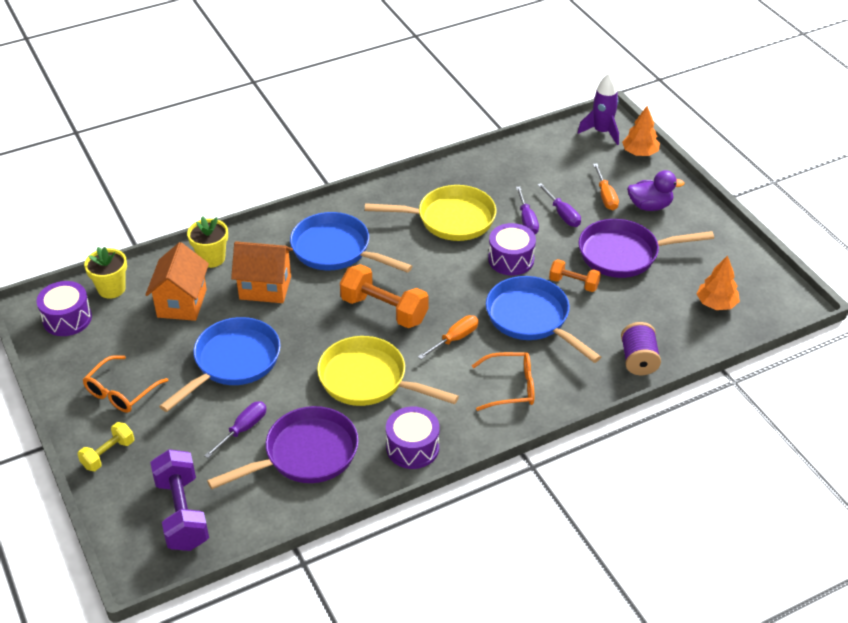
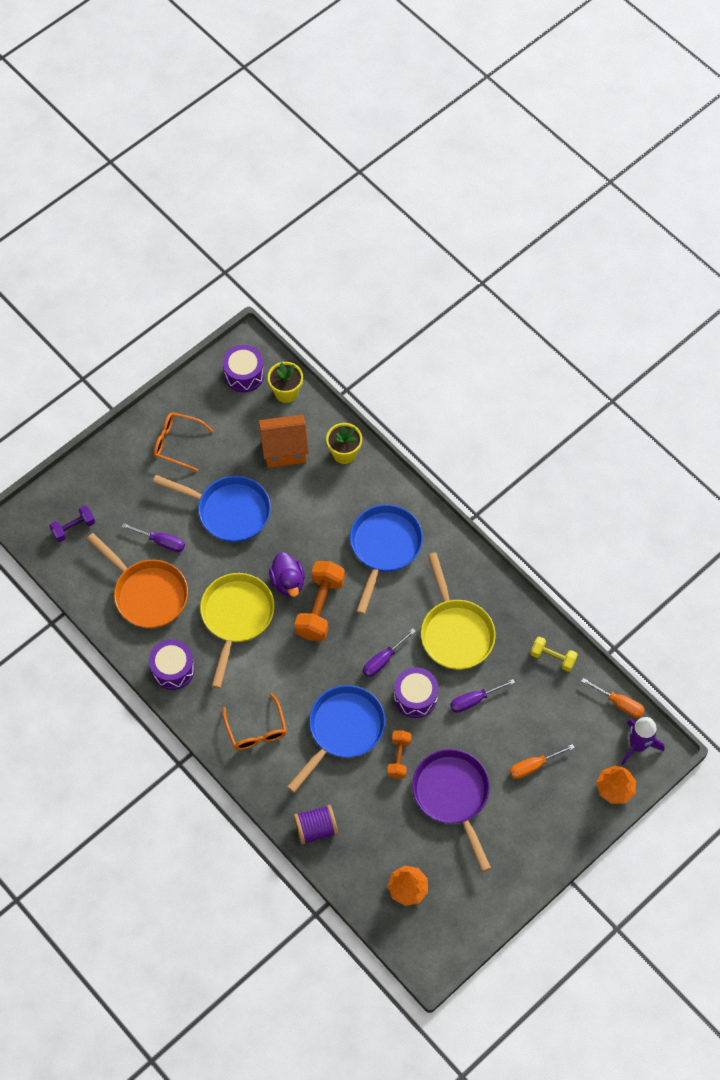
camera: 75 degrees right, 20 degrees up
yellow dumbbell [78,422,134,471] -> yellow dumbbell moved to [530,636,578,672]
purple dumbbell [150,449,209,551] -> purple dumbbell [49,506,95,542], size x0.57
purple pan [207,406,359,489] -> orange pan [87,533,188,628]
orange house [231,241,293,303] -> none
orange screwdriver [418,315,479,359] -> orange screwdriver moved to [581,678,645,718]
purple screwdriver [537,183,581,227] -> purple screwdriver moved to [363,629,416,677]
purple duck [627,170,684,211] -> purple duck moved to [269,552,305,597]

